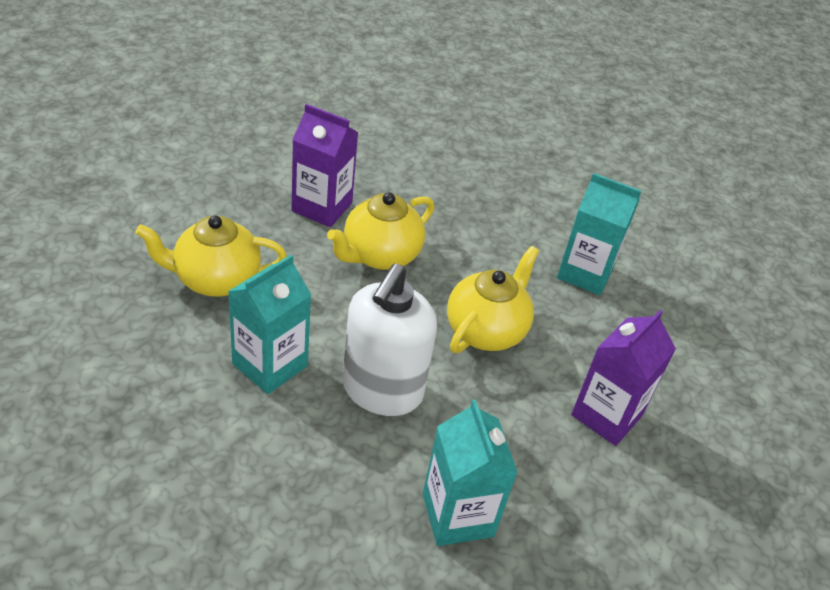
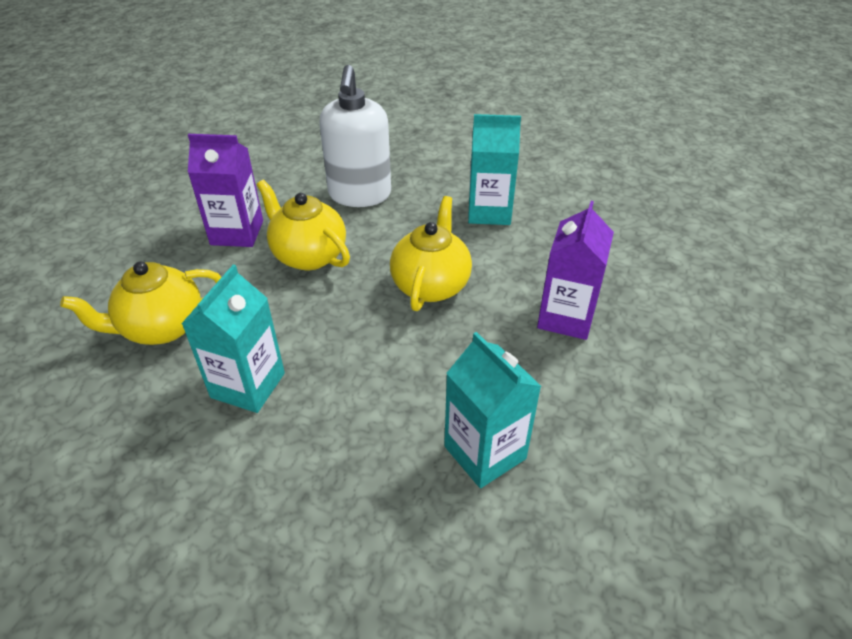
camera: 15 degrees left, 0 degrees up
yellow teapot [327,192,434,270] -> yellow teapot turned 105 degrees clockwise [257,180,350,270]
white soap dispenser [342,263,437,416] -> white soap dispenser moved to [319,65,391,207]

